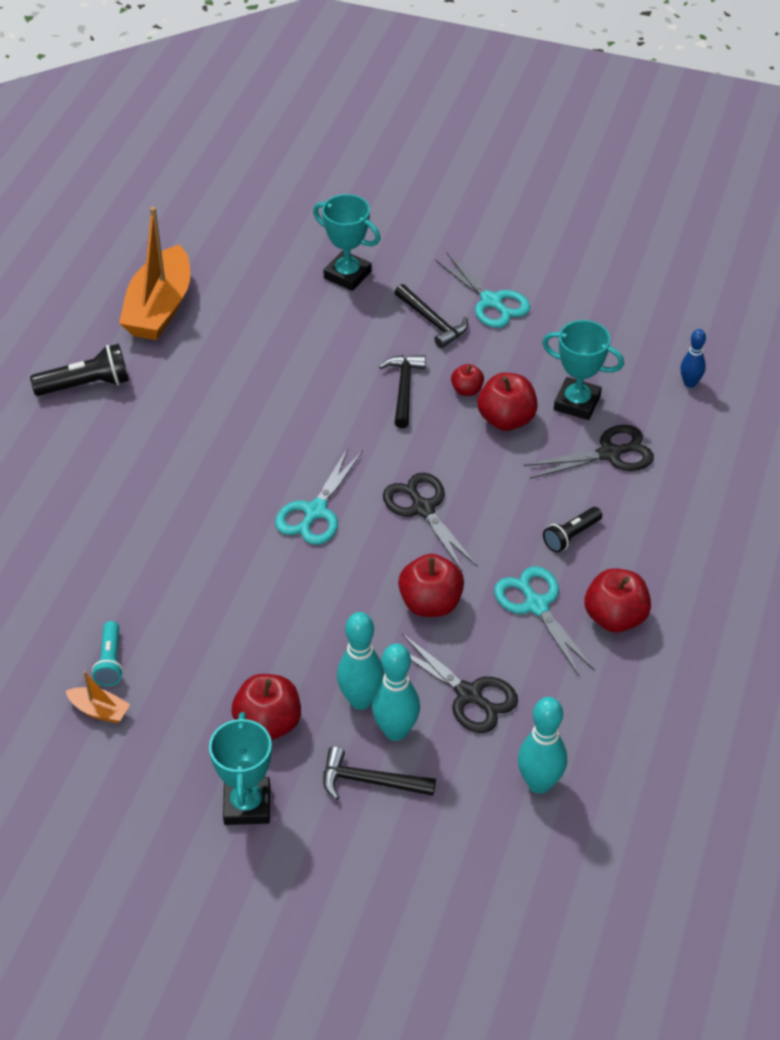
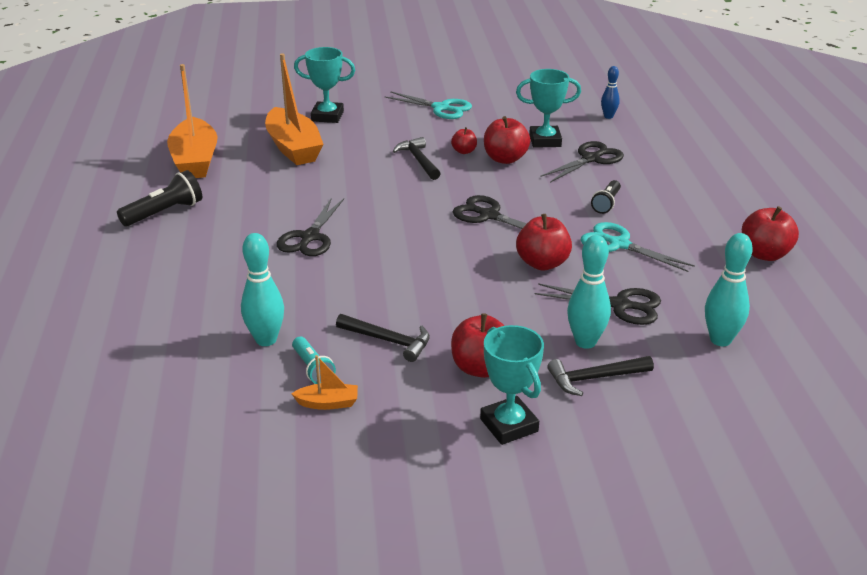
camera: 25 degrees left, 15 degrees down
turquoise scissors [275,448,363,545] -> none
turquoise bowling pin [337,612,384,710] -> turquoise bowling pin moved to [241,233,284,346]
black hammer [395,284,468,348] -> black hammer moved to [336,314,430,362]
red apple [585,568,651,633] -> red apple moved to [742,206,799,261]
none -> orange boat [265,53,324,165]
none -> black scissors [277,198,344,256]

